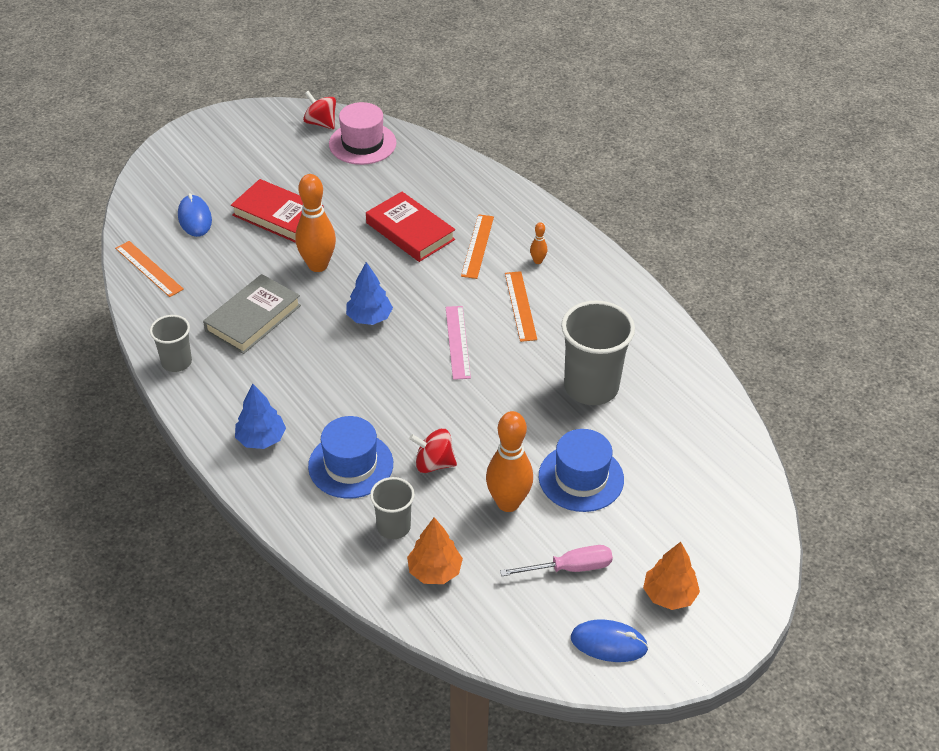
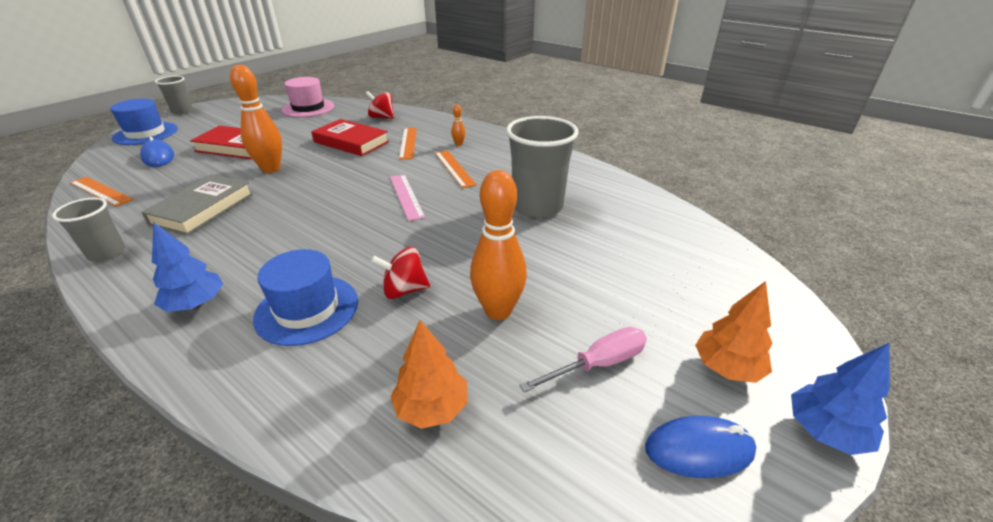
camera: 15 degrees left, 10 degrees down
red spinning top [303,91,336,129] -> red spinning top moved to [366,91,394,119]
blue tree [346,262,393,325] -> blue tree moved to [791,343,890,455]
grey cup [370,477,415,539] -> grey cup moved to [155,76,193,114]
blue hat [539,429,624,512] -> blue hat moved to [110,99,178,145]

